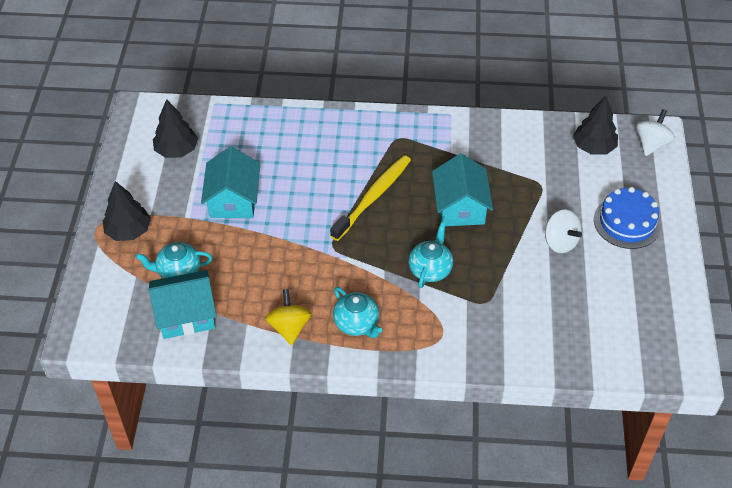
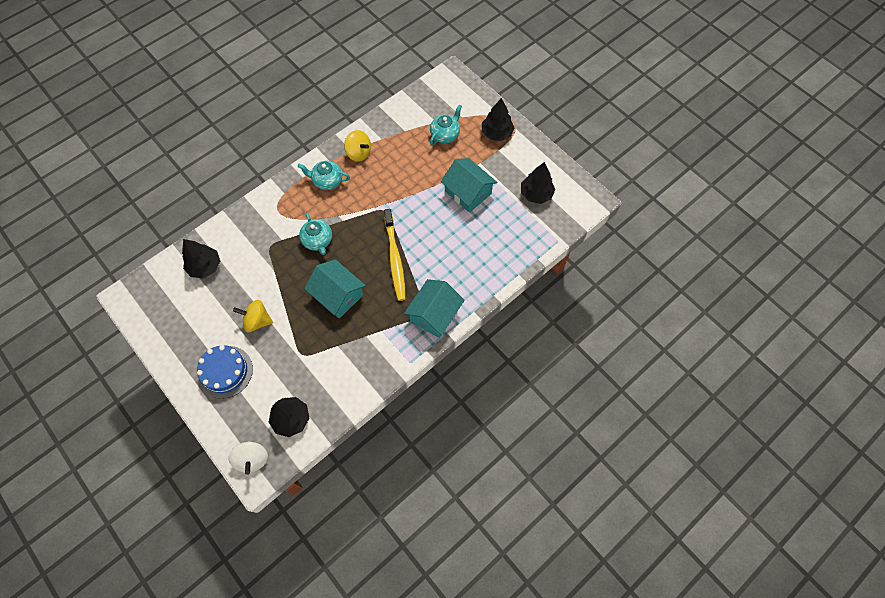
camera: 135 degrees right, 15 degrees up
turquoise house [149,270,217,339] -> turquoise house moved to [404,279,464,338]
white spinning top [545,209,582,253] -> yellow spinning top [233,300,273,332]
none -> black tree [182,239,220,278]

